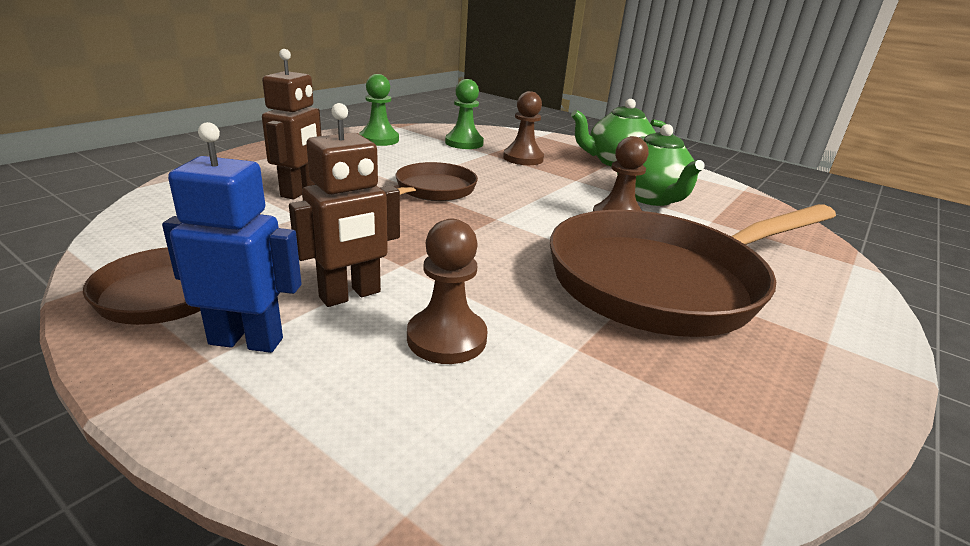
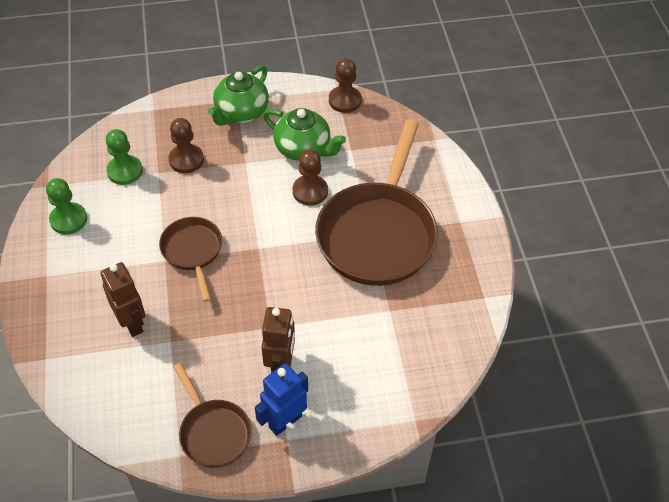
camera: 45 degrees left, 25 degrees up
brown pawn [407,219,488,364] -> brown pawn moved to [329,58,362,113]

